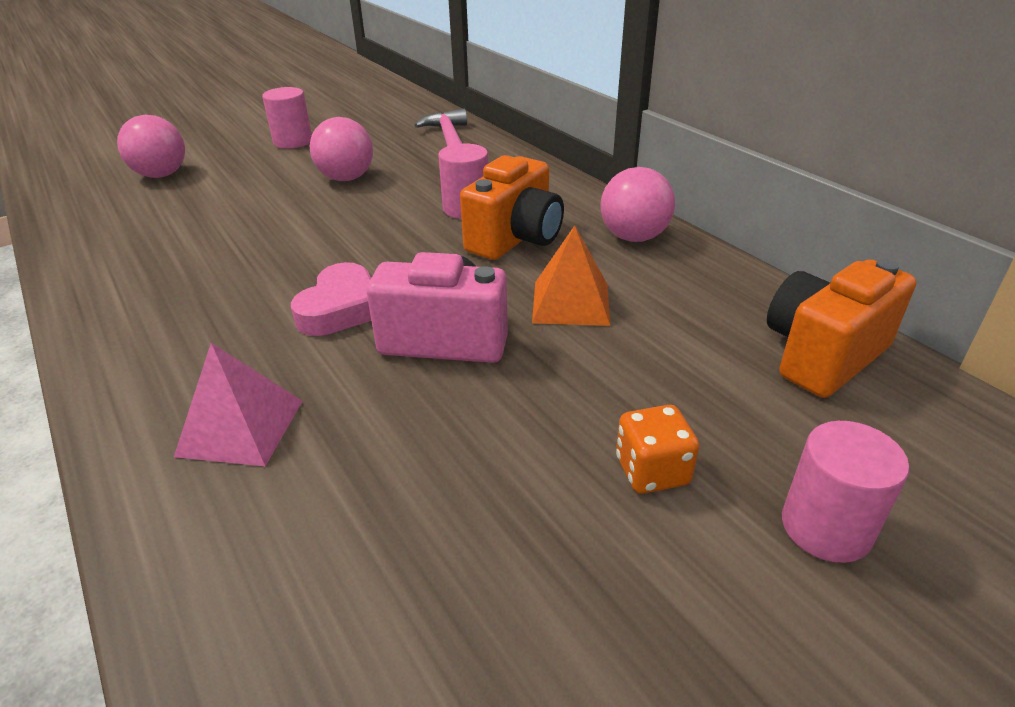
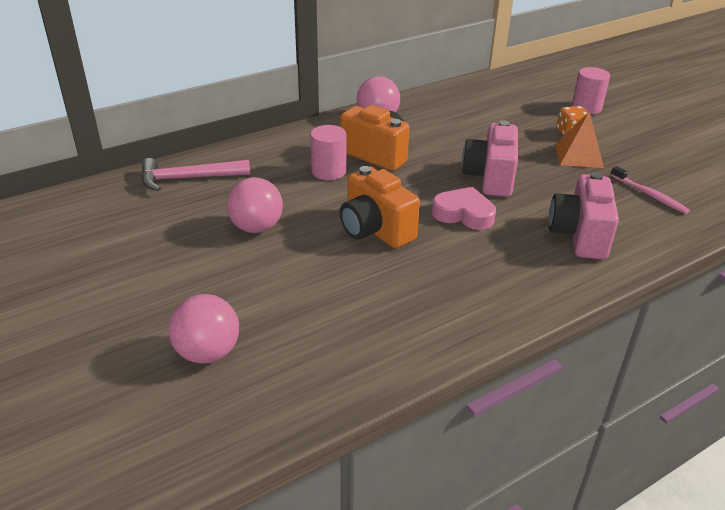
camera: 90 degrees left, 0 degrees up
pink pyramid [174,343,302,466] -> pink camera [549,172,619,260]
pink cylinder [262,87,312,149] -> none
orange pyramid [532,225,610,326] -> orange pyramid moved to [555,112,604,168]
orange camera [767,259,916,398] -> orange camera moved to [340,166,420,248]
none -> pink toothbrush [611,166,690,214]

